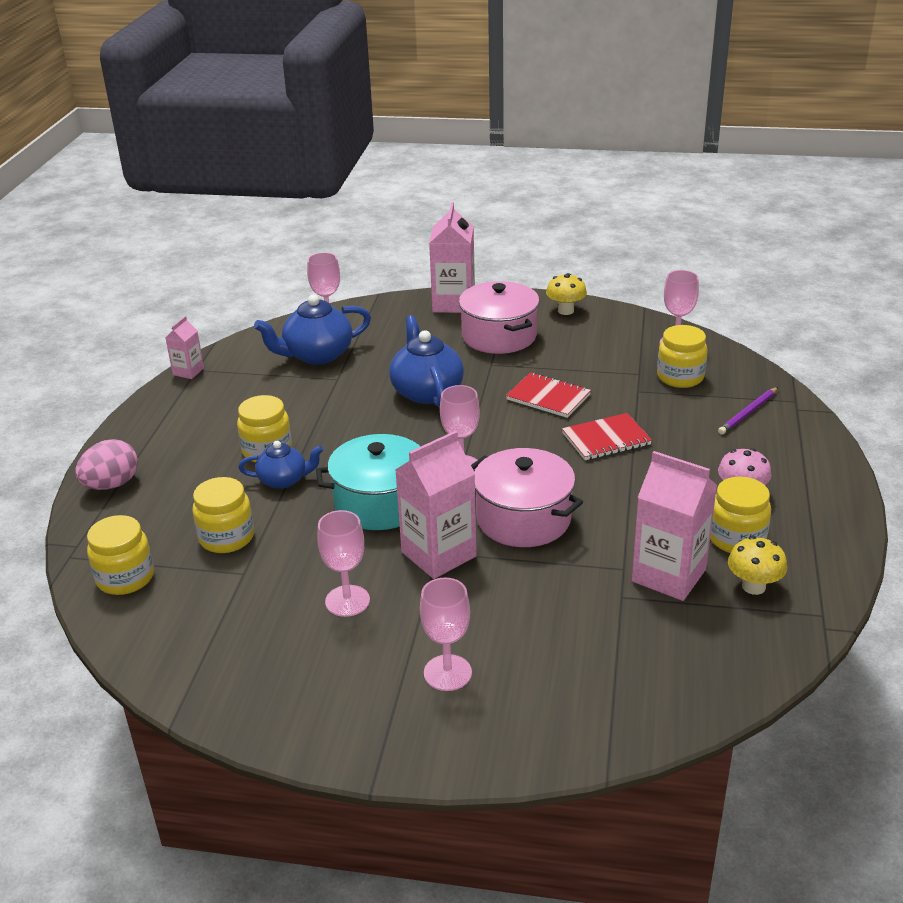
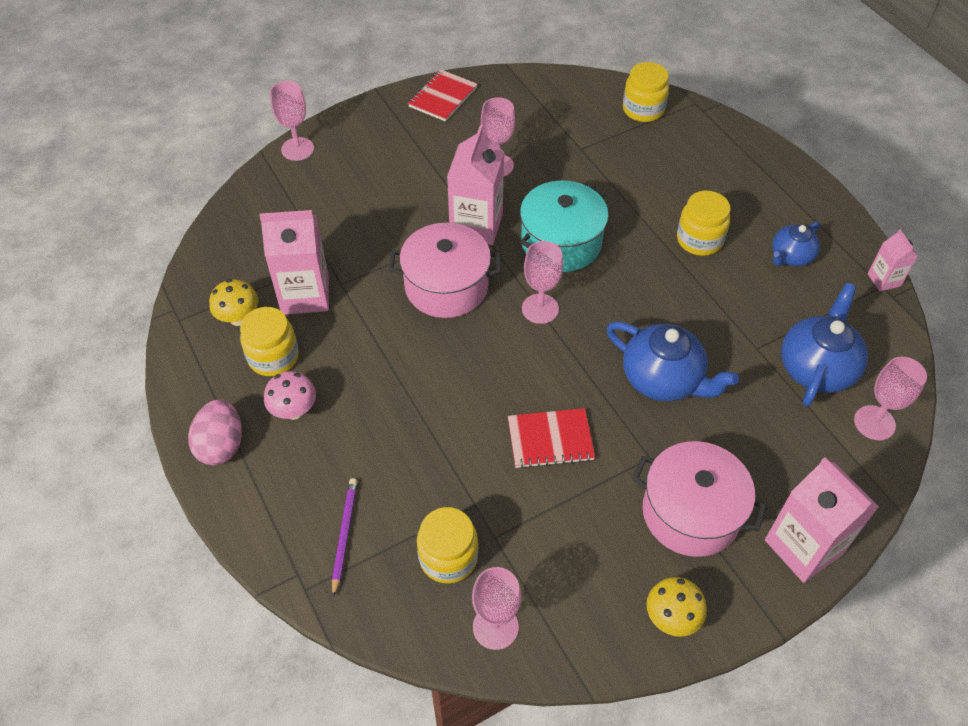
camera: 140 degrees right, 20 degrees up
pink egg [75,439,138,490] -> pink egg moved to [188,399,242,465]
yellow jar [192,477,254,553] -> none
blue teapot [238,441,323,489] -> blue teapot moved to [772,221,820,266]
pink goblet [420,578,472,691] -> pink goblet moved to [270,81,314,161]
red notebook [562,413,652,460] -> red notebook moved to [408,69,478,122]

